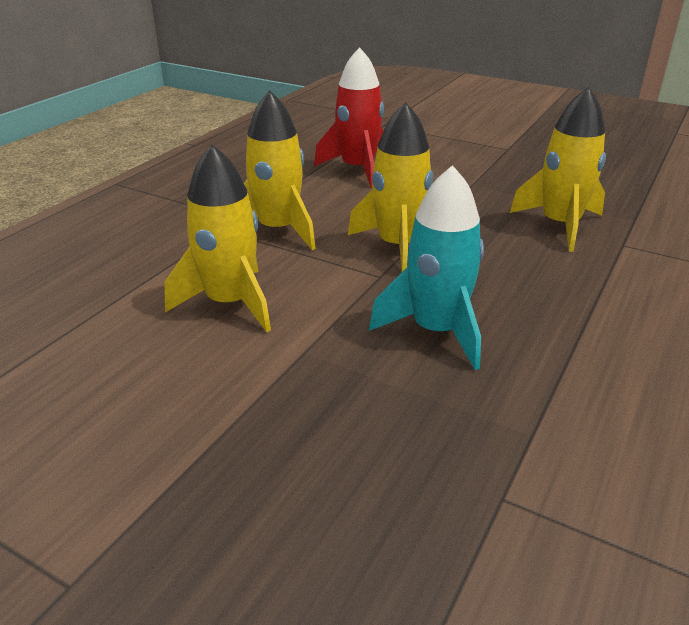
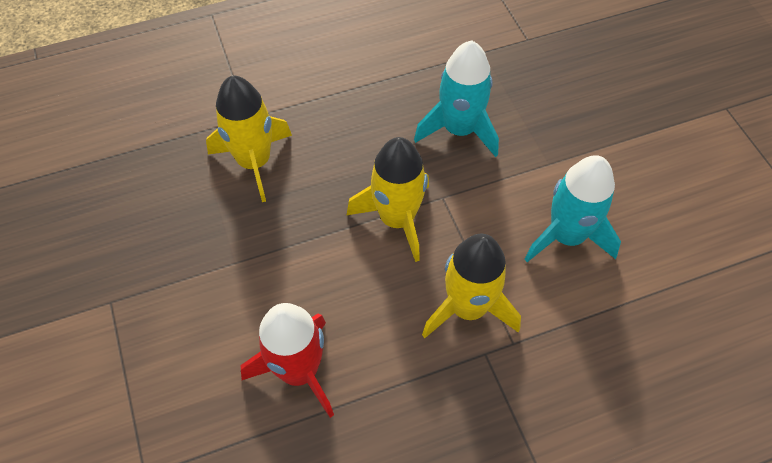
camera: 140 degrees left, 25 degrees up
yellow rocket [165,144,271,332] -> turquoise rocket [525,155,621,262]

